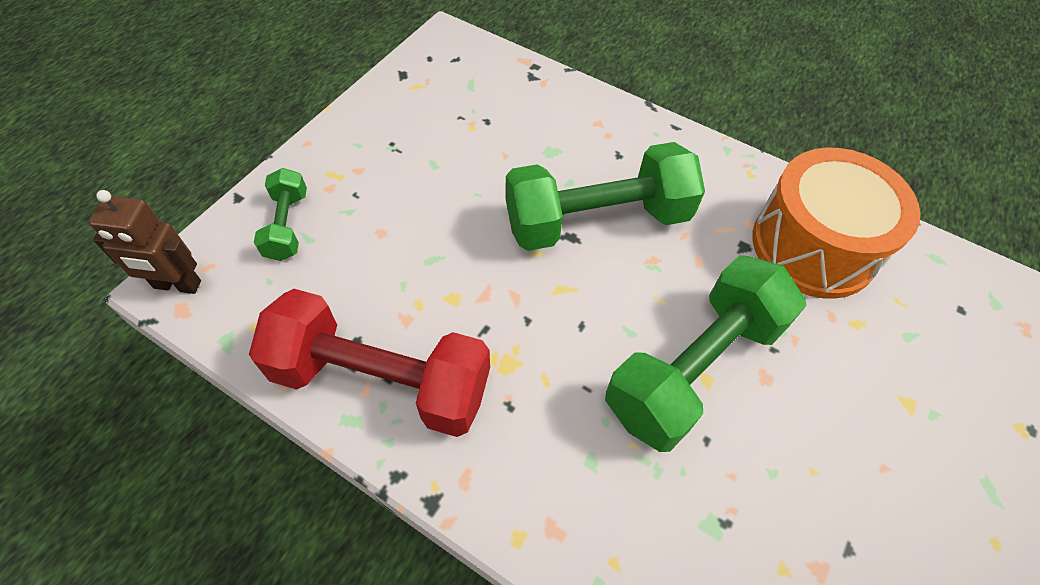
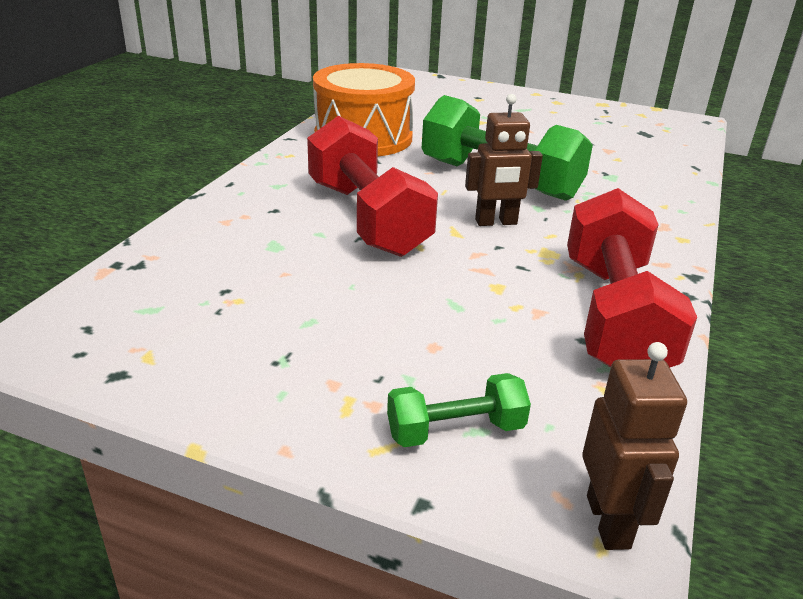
camera: 100 degrees left, 25 degrees down
green dumbbell [506,142,705,251] -> red dumbbell [307,116,438,257]
none -> brown robot [465,94,543,226]

